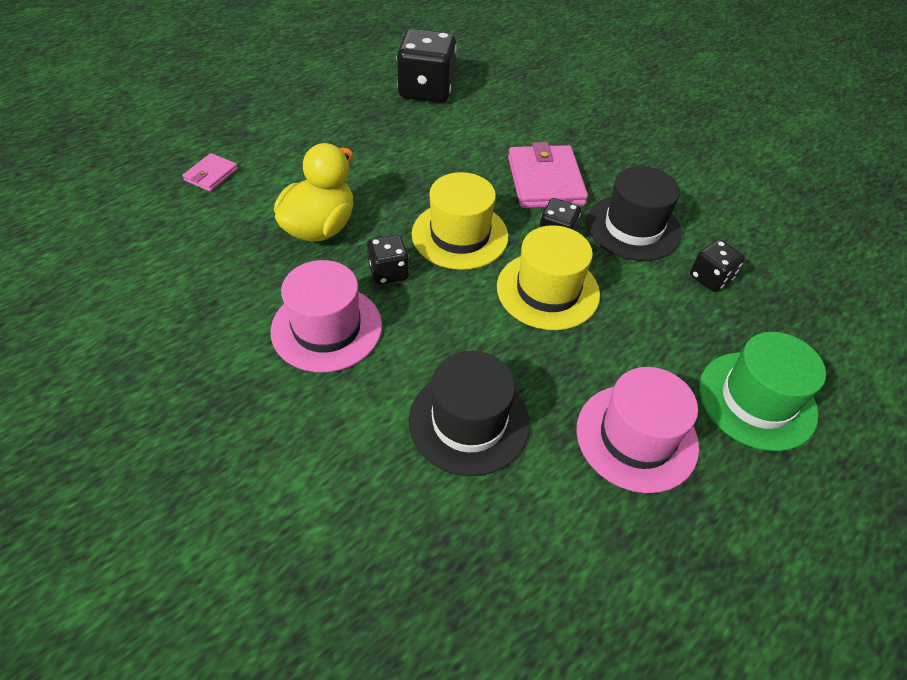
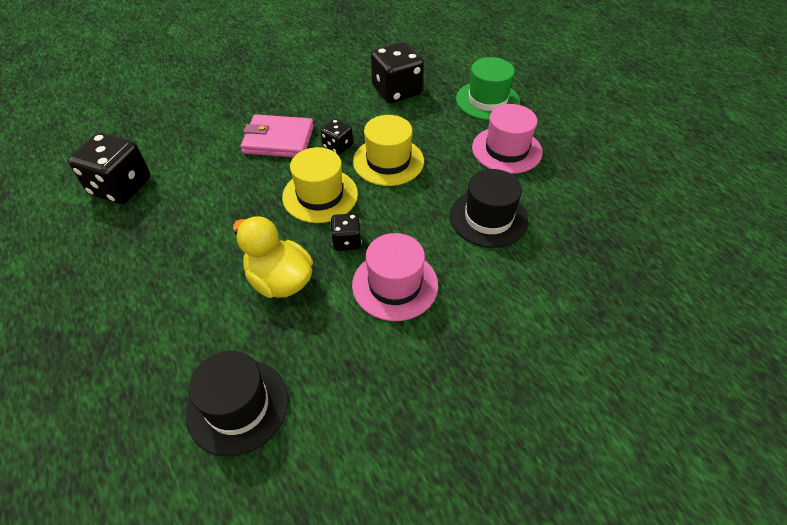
camera: 75 degrees left, 0 degrees up
pink wallet [182,153,238,192] -> none
black hat [587,166,682,261] -> black hat moved to [186,351,289,456]
black dice [690,239,745,292] -> black dice [371,42,424,103], size x1.88

